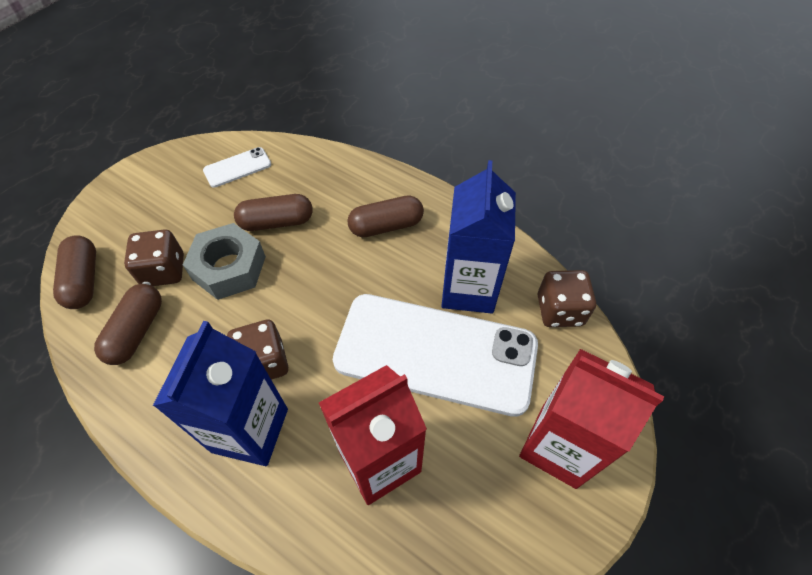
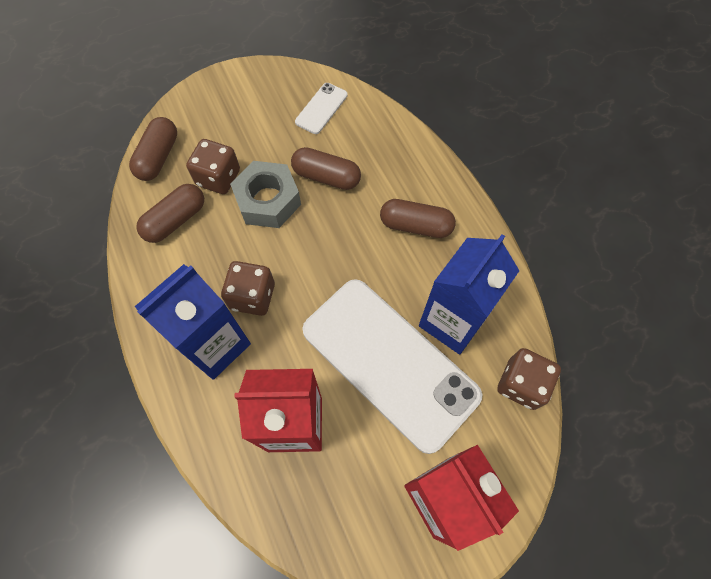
camera: 30 degrees right, 10 degrees up
white phone [203,147,271,188] -> white phone turned 60 degrees counterclockwise [295,83,348,134]

